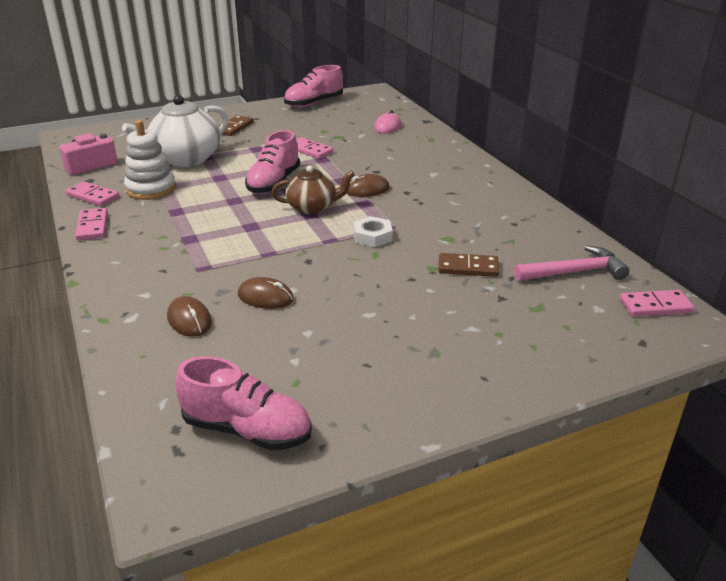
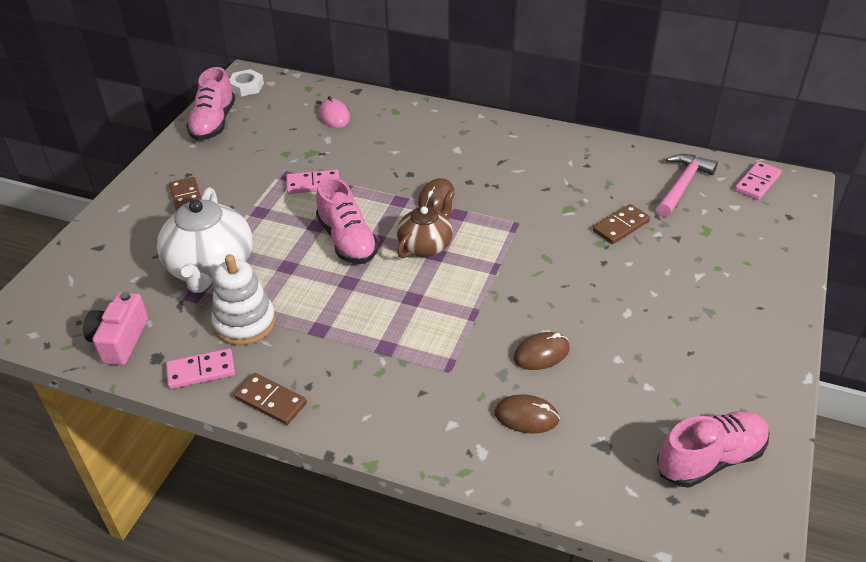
camera: 45 degrees left, 10 degrees up
pink domino [75,208,108,240] -> brown domino [234,373,307,425]
white nut [353,216,393,247] -> white nut moved to [229,69,264,97]

